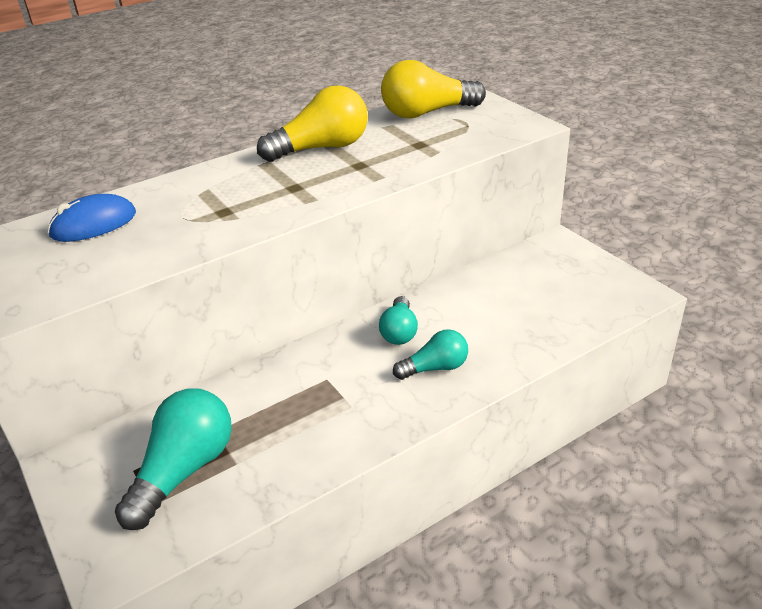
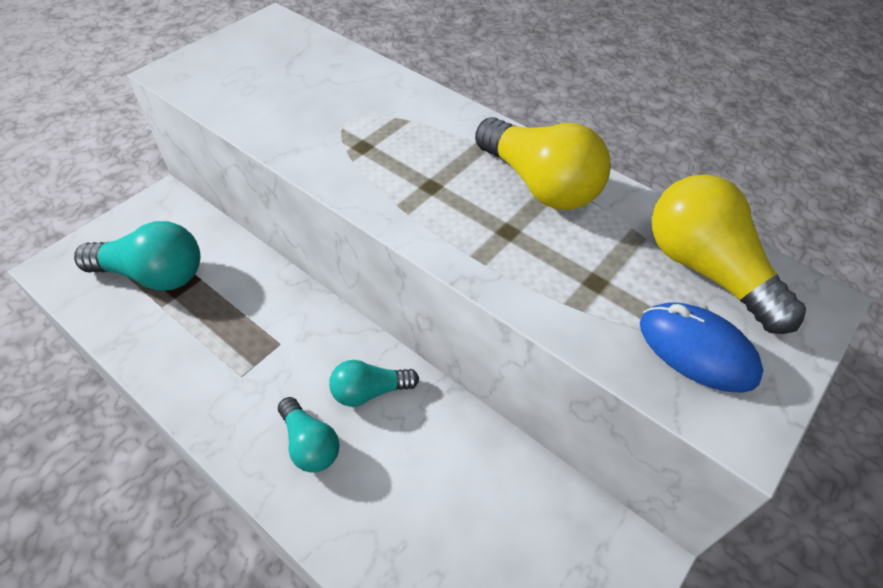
camera: 70 degrees right, 15 degrees up
blue mouse [48,194,136,242] -> blue mouse moved to [640,302,763,393]

